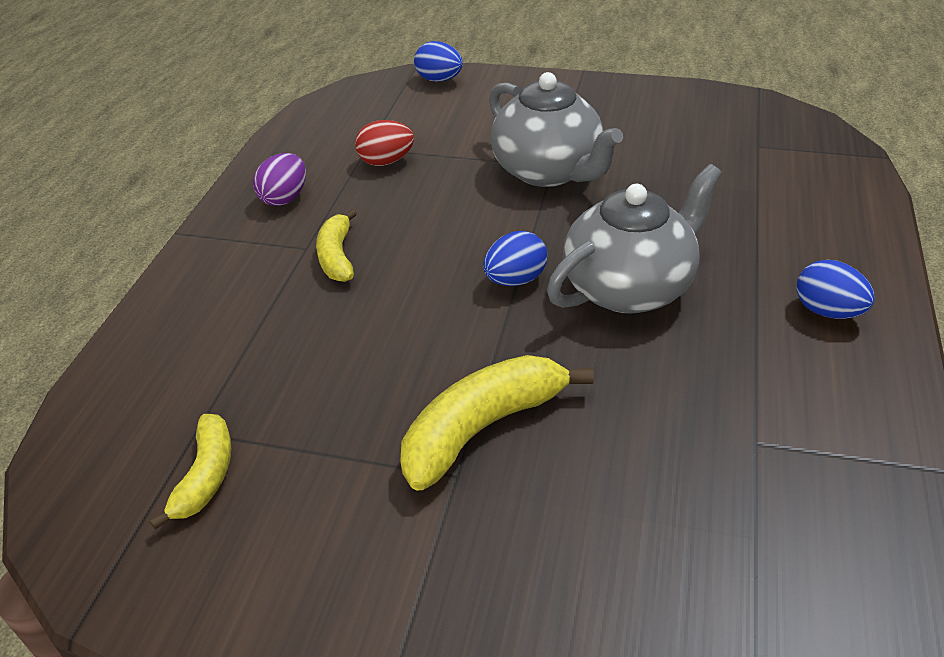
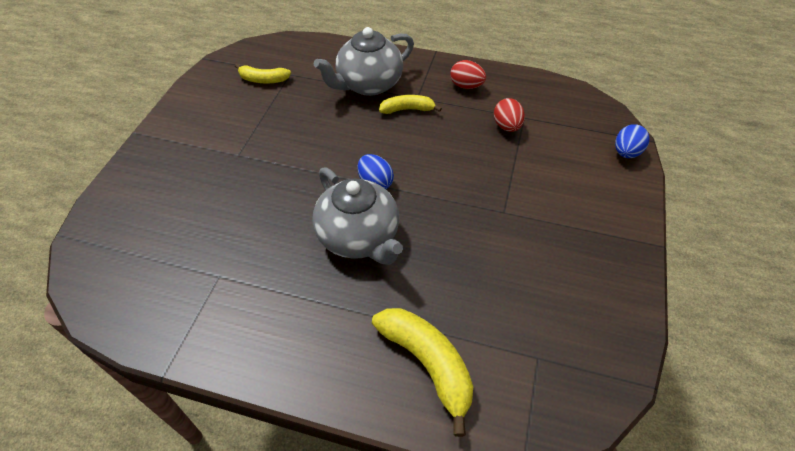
camera: 90 degrees right, 10 degrees up
purple egg [253,153,306,206] -> red egg [450,60,486,89]
yellow banana [400,355,594,491] -> yellow banana moved to [372,308,473,437]
grey teapot [489,72,623,187] -> grey teapot moved to [314,27,414,96]
blue egg [797,260,875,319] -> none

